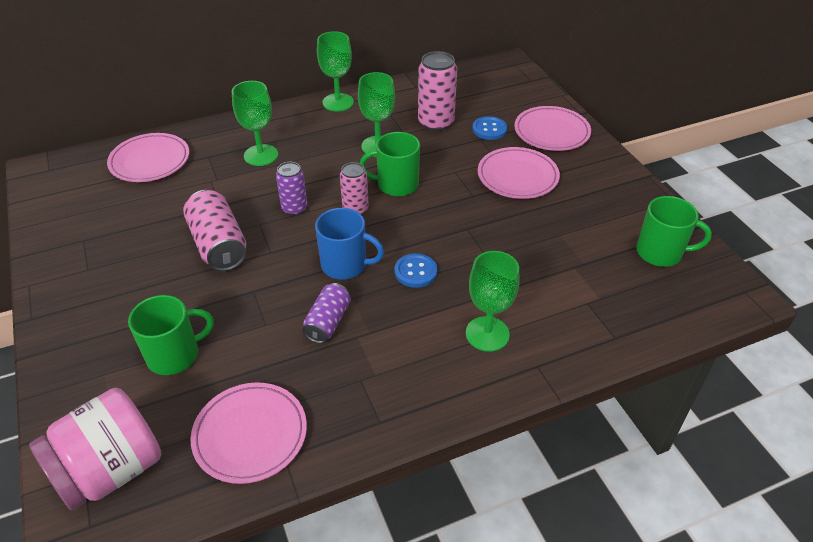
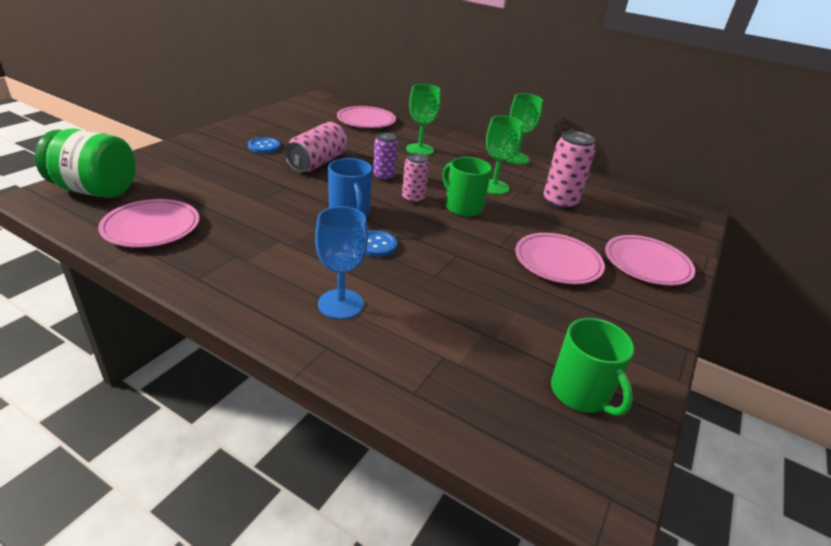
camera: 50 degrees right, 10 degrees down
pink jar [29,388,161,510] -> green jar [35,129,136,198]
green mug [128,295,214,375] -> none
purple can [302,283,351,343] -> none
green goblet [466,251,520,352] -> blue goblet [315,206,368,319]
blue button [472,116,507,140] -> blue button moved to [248,137,280,154]

